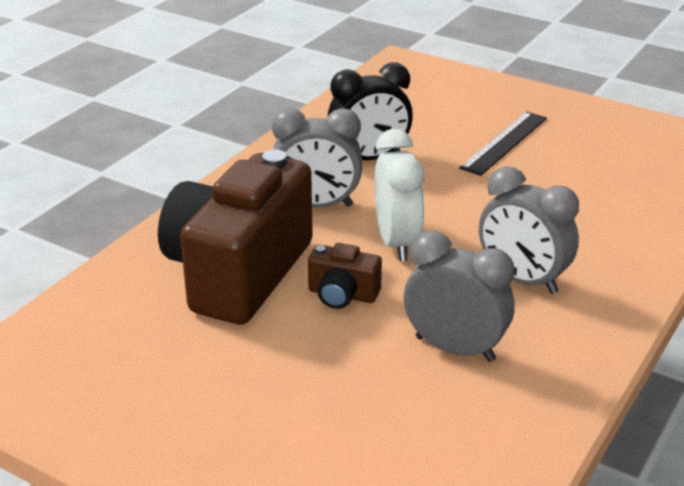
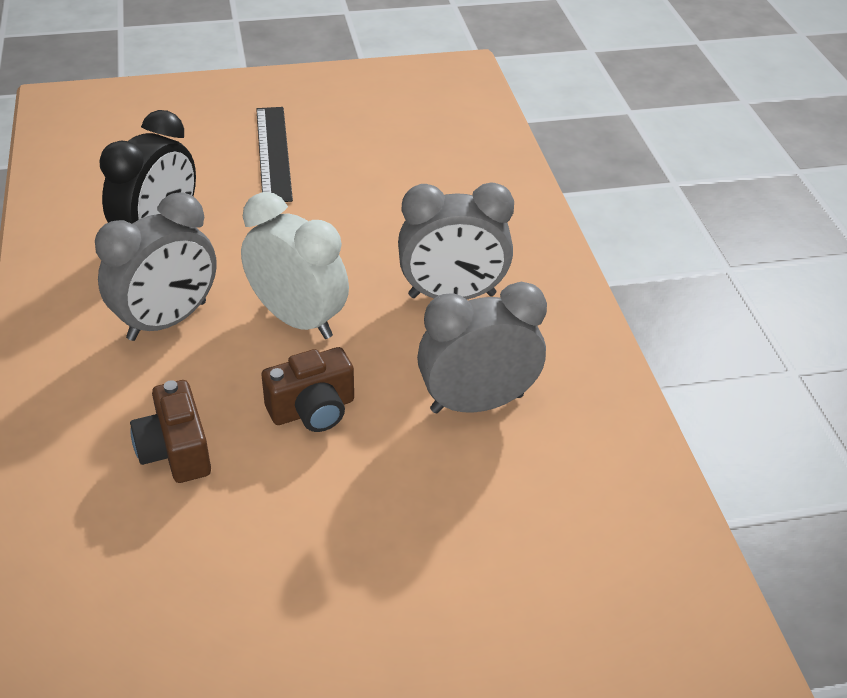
camera: 45 degrees left, 10 degrees up
brown camera [158,150,313,324] -> brown camera [130,380,211,483], size x0.42

